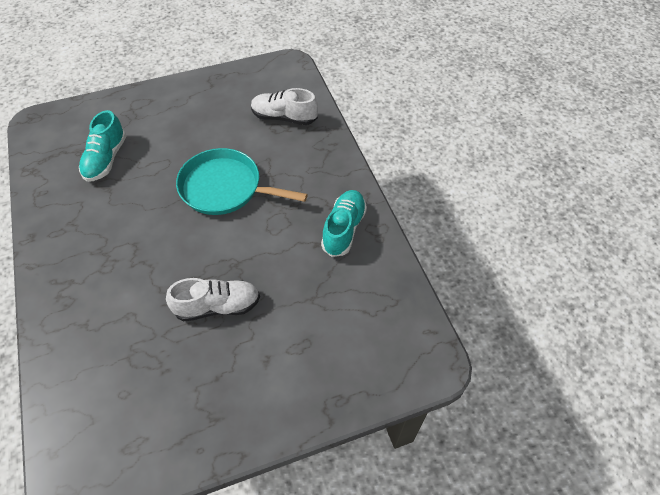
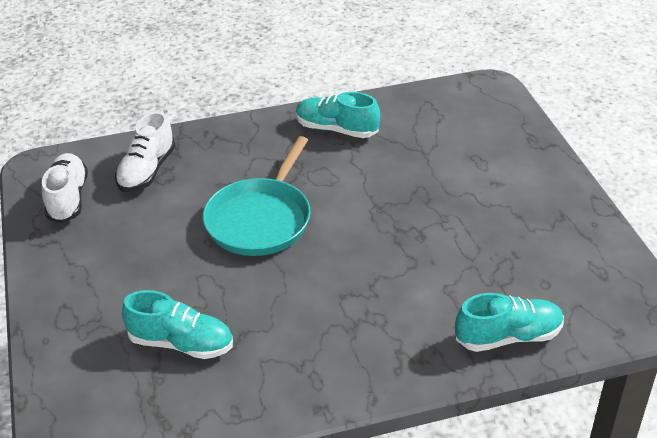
camera: 85 degrees left, 15 degrees down
white shoe [166,278,260,321] -> white shoe moved to [42,153,88,223]
none -> turquoise shoe [455,293,564,352]

